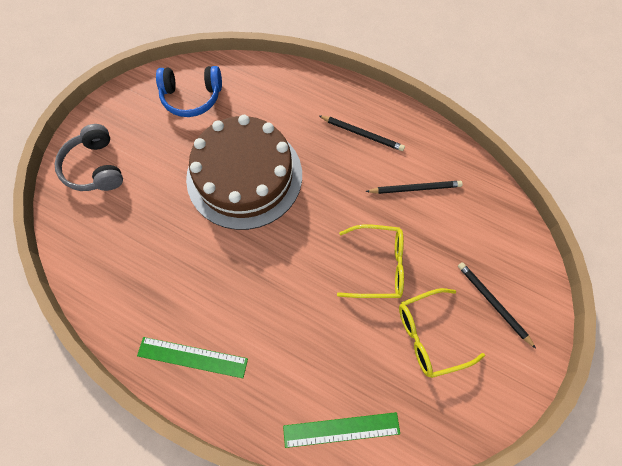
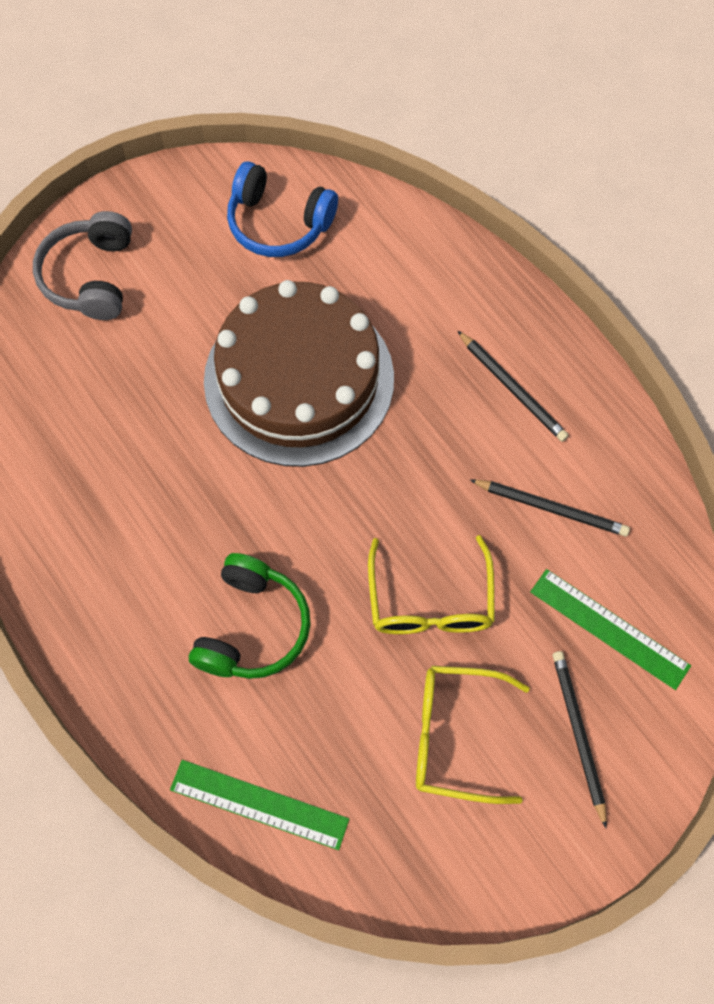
camera: 25 degrees right, 0 degrees up
green ruler [137,337,248,378] -> green ruler moved to [530,569,691,690]
yellow glasses [337,224,404,298] -> yellow glasses turned 60 degrees clockwise [368,535,495,634]
none -> green headphones [189,553,311,679]

